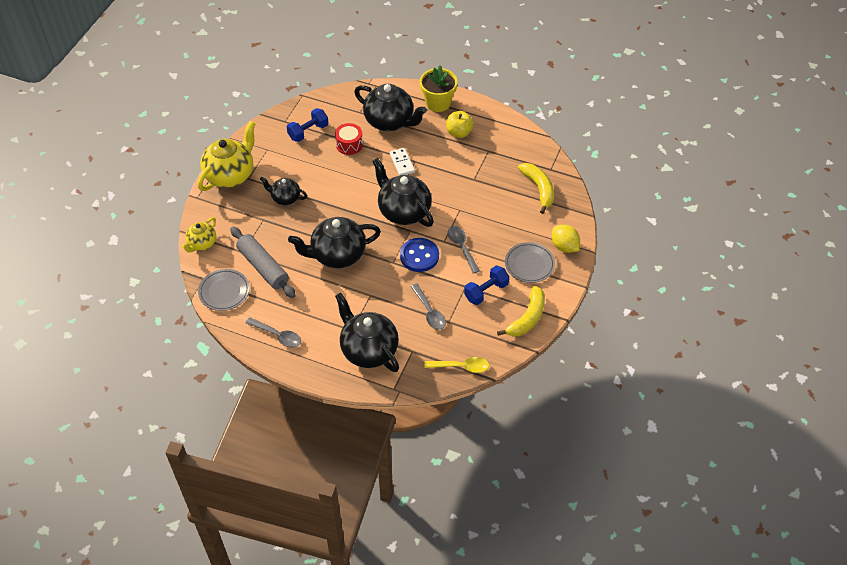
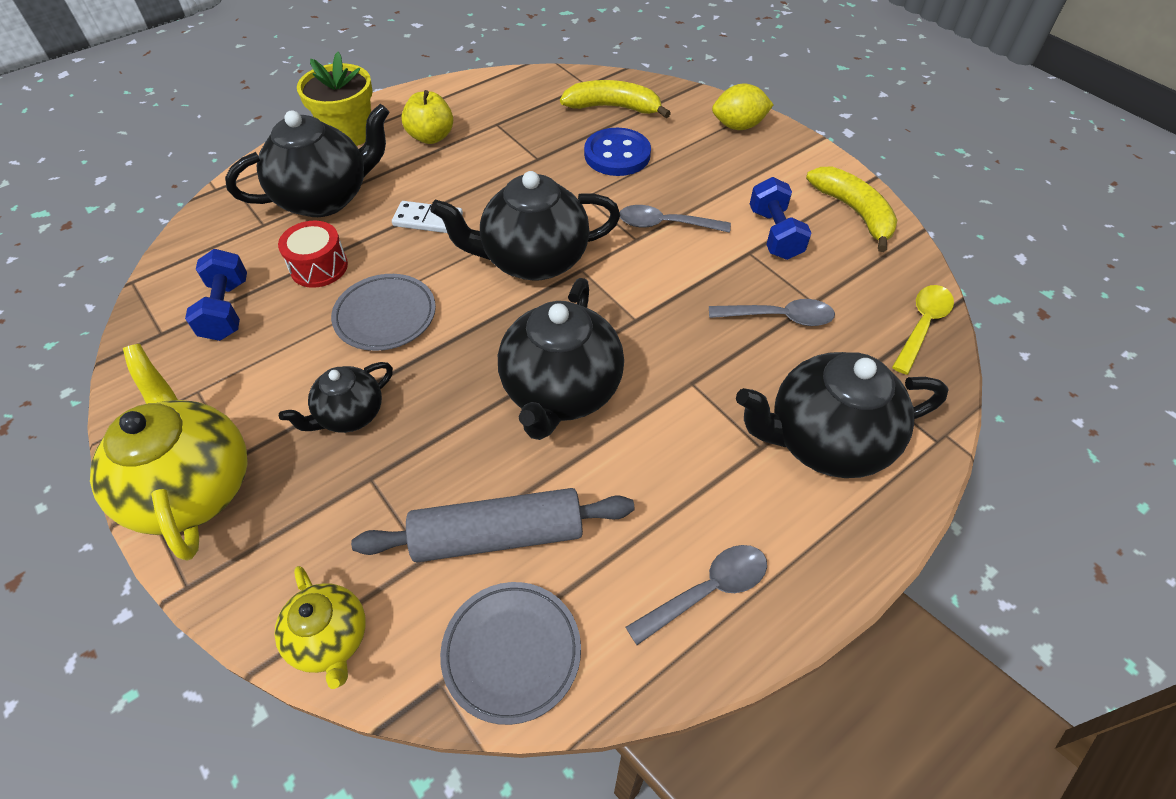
camera: 60 degrees left, 0 degrees up
blue button [400,238,439,272] -> blue button moved to [584,128,651,176]
grey plate [505,242,555,283] -> grey plate moved to [331,274,436,351]

